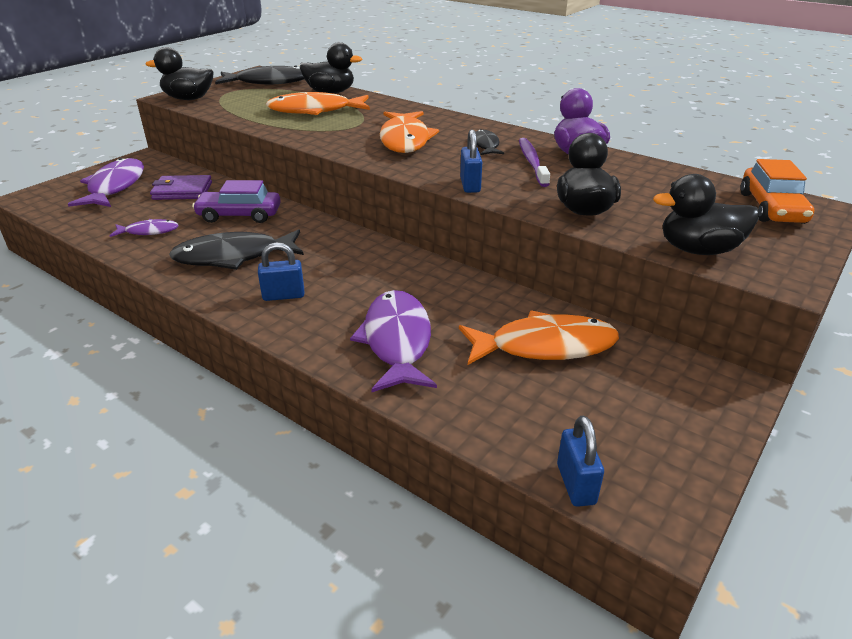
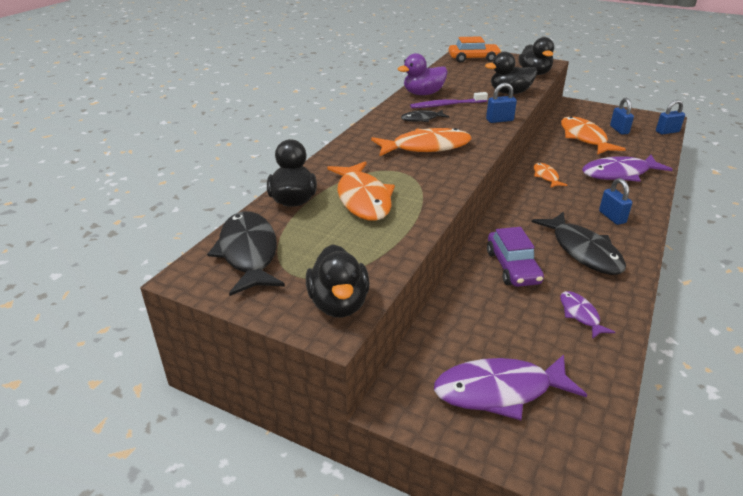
camera: 100 degrees left, 0 degrees up
purple wallet [150,175,212,200] -> none
none -> orange fish [534,163,568,188]
none -> blue padlock [610,98,634,135]

